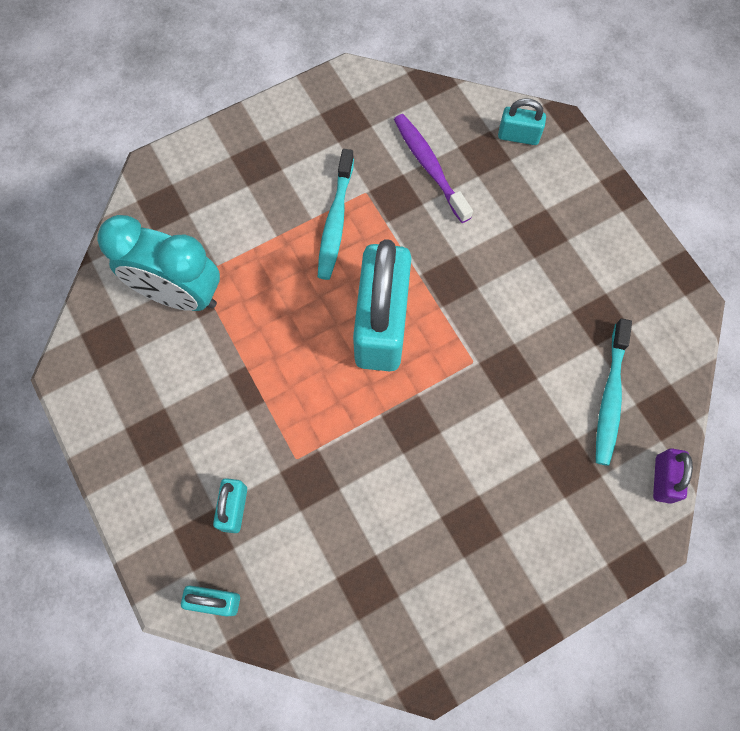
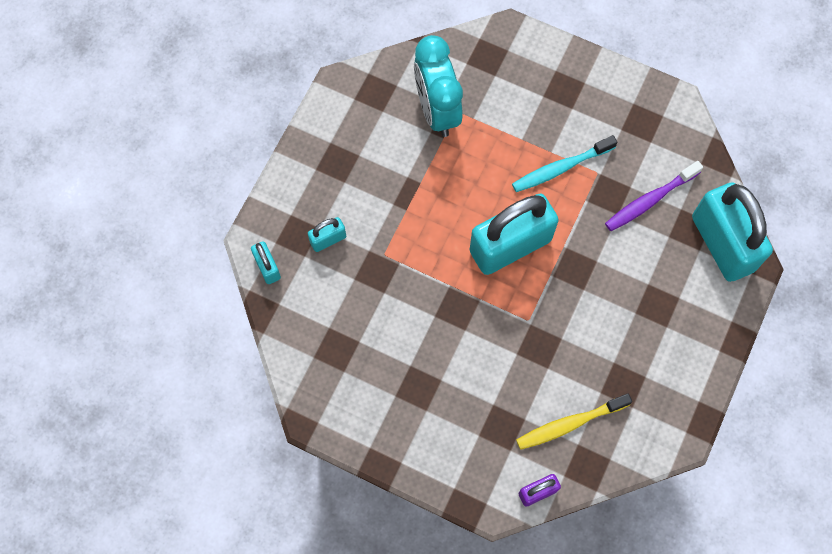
camera: 55 degrees right, 0 degrees up
purple toothbrush [394,114,473,223] -> purple toothbrush turned 150 degrees counterclockwise [605,161,703,231]
turquoise padlock [498,98,546,145] -> turquoise padlock [692,182,773,282], size x2.27
turquoise toothbrush [596,318,632,466] -> yellow toothbrush [516,393,632,450]

